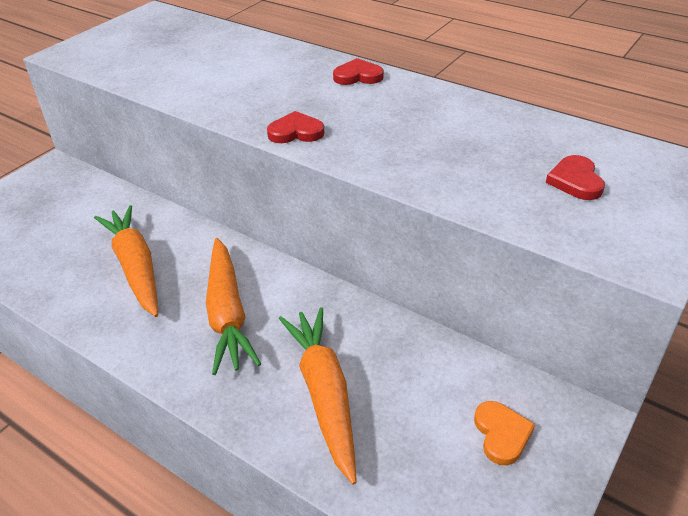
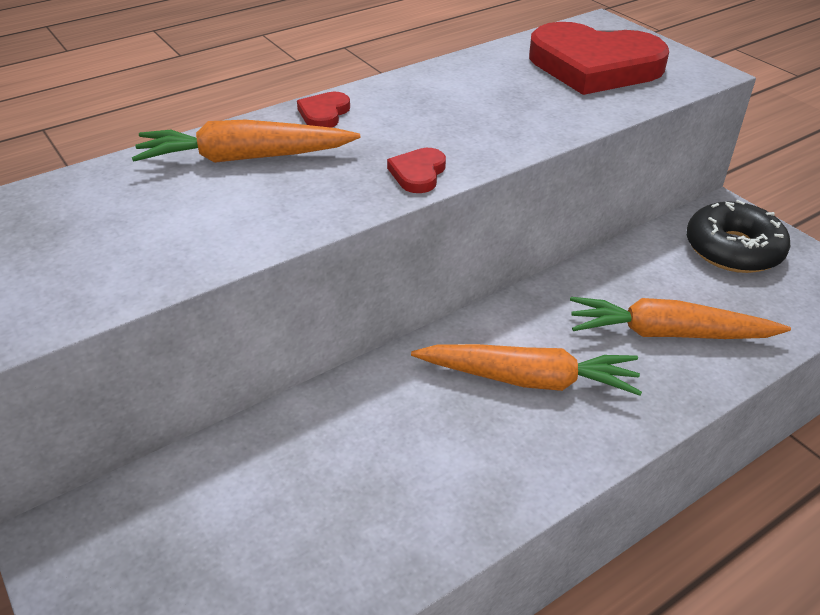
camera: 70 degrees left, 0 degrees up
orange carrot [94,205,158,317] -> orange carrot moved to [132,120,360,163]
orange heart [474,401,535,465] -> black donut [686,200,791,273]
red heart [546,155,605,200] -> red heart [529,22,669,95], size x2.44

